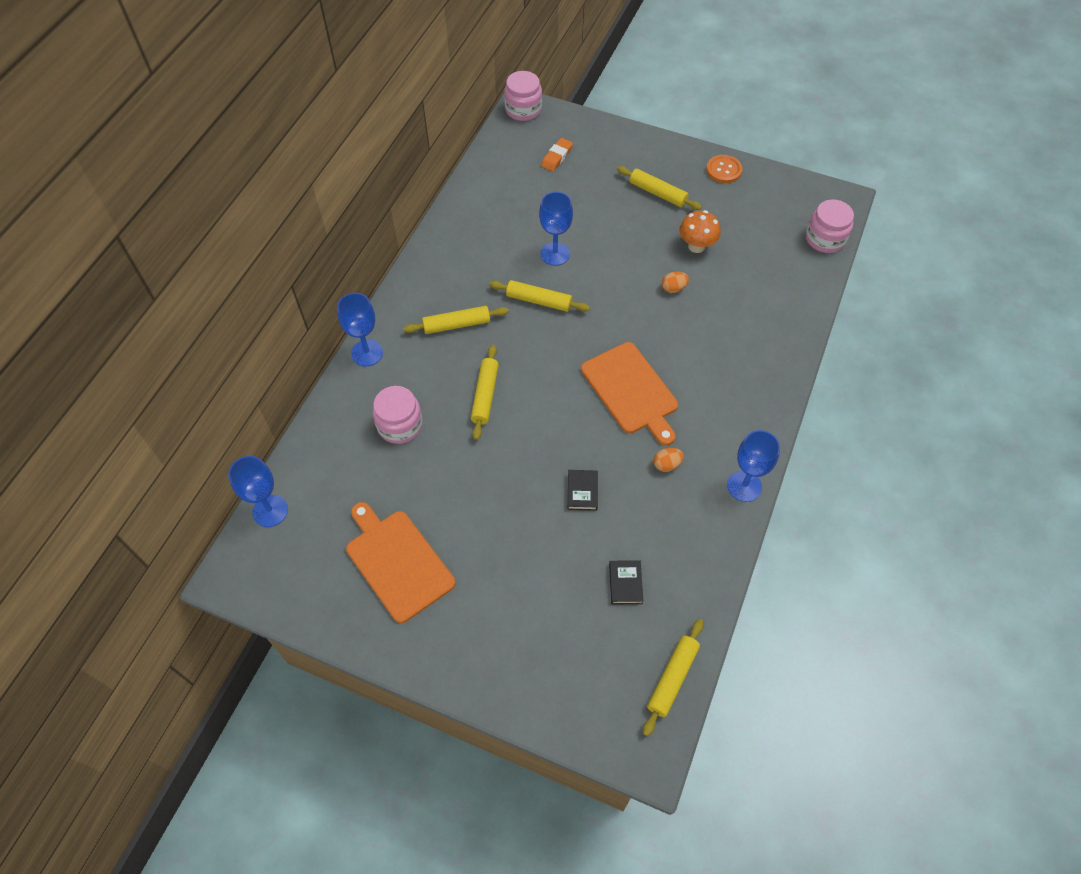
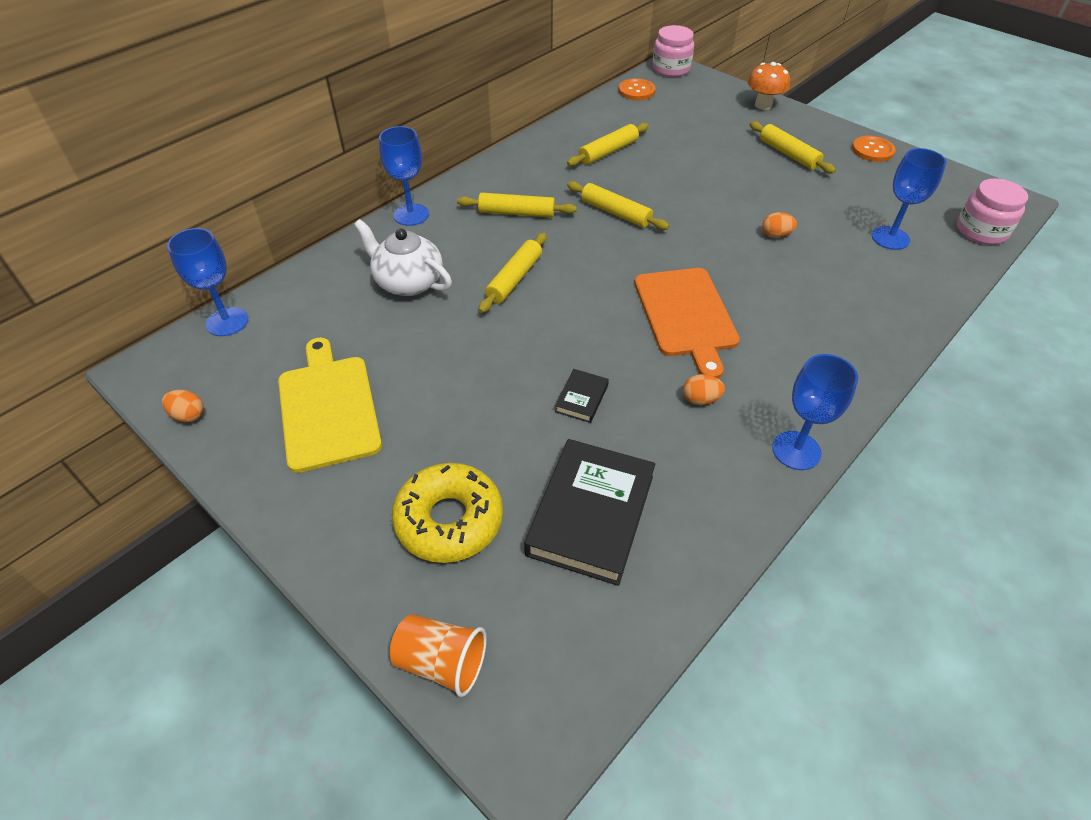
camera: 20 degrees right, 10 degrees down
orange cutting board [346,502,456,623] -> yellow cutting board [278,338,382,473]
pink jar [372,386,423,444] -> white teapot [354,219,452,296]
blue goblet [539,192,573,266] -> blue goblet moved to [872,148,947,250]
orange eraser [541,138,573,172] -> none
black book [609,560,643,605] -> black book [524,439,655,586], size x2.18
yellow rolling pin [643,619,704,736] -> yellow rolling pin moved to [567,123,649,166]
orange mushroom [679,210,721,253] -> orange mushroom moved to [748,62,790,110]
none -> orange egg [162,390,204,423]
none -> orange cup [390,614,487,697]
none -> yellow donut [392,463,503,563]
none -> orange button [618,78,655,100]

